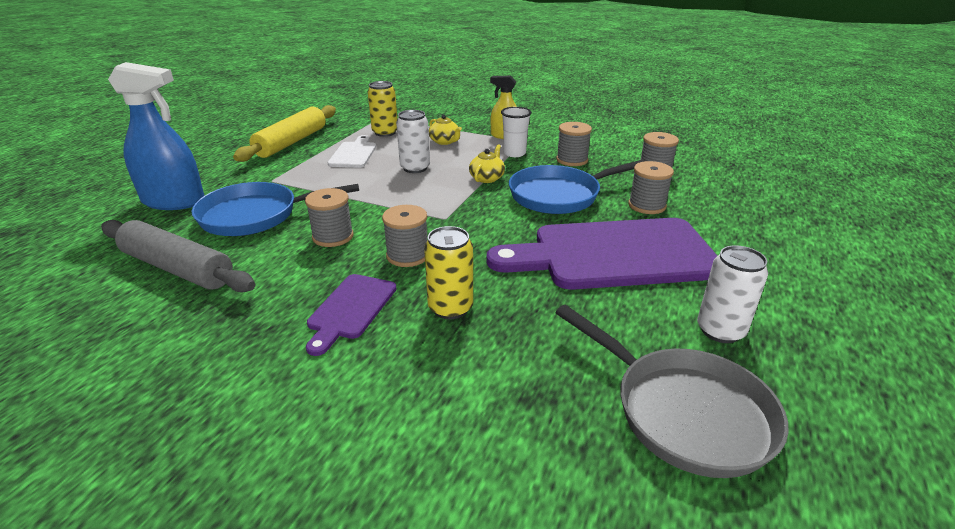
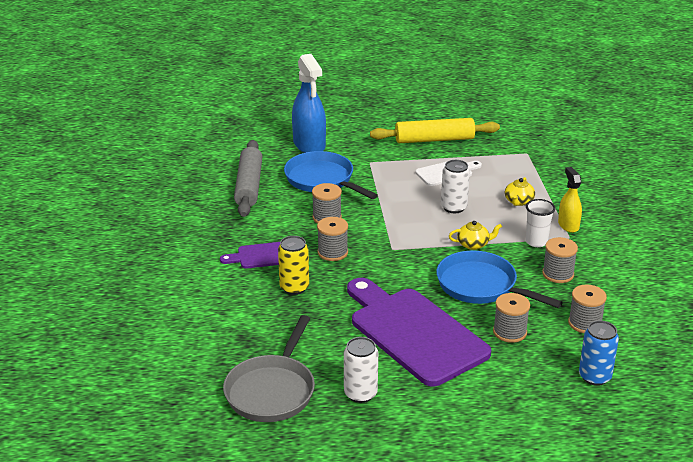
camera: 60 degrees right, 0 degrees up
yellow can [368,81,397,137] -> none
none -> blue can [579,321,619,386]

